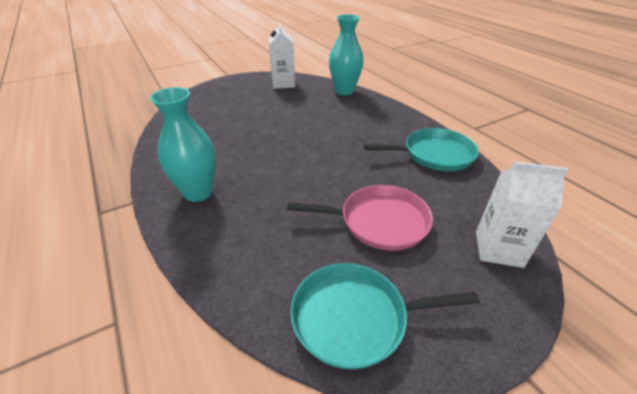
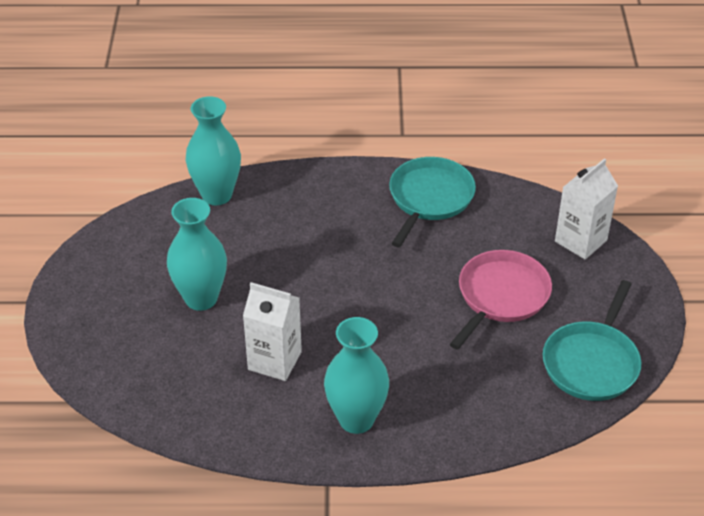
camera: 60 degrees left, 5 degrees up
white carton [268,22,295,89] -> white carton moved to [243,282,302,381]
none -> turquoise vase [167,198,227,311]

